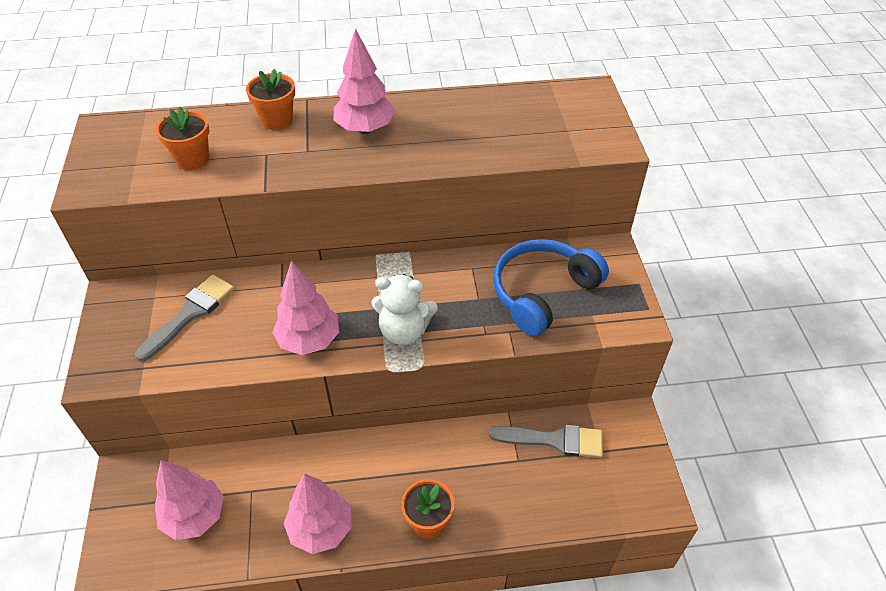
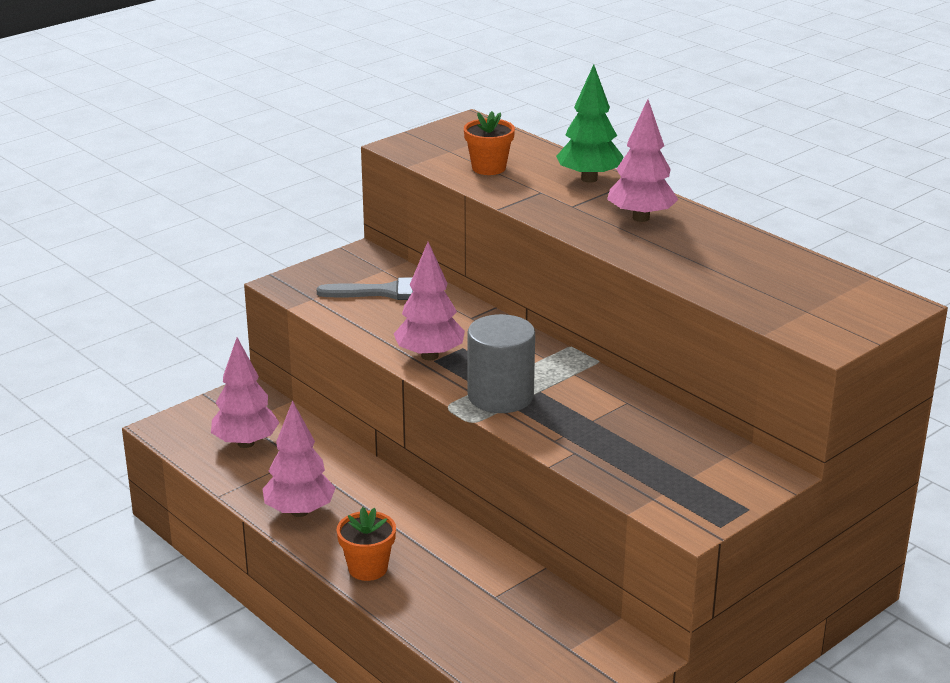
camera: 55 degrees right, 20 degrees down
orange flower pot [246,69,295,130] -> green tree [556,64,624,183]
white teddy bear [371,274,438,345] -> grey cylinder [467,314,535,413]
grey brush [489,425,603,458] -> none
blue headphones [493,239,609,336] -> none

